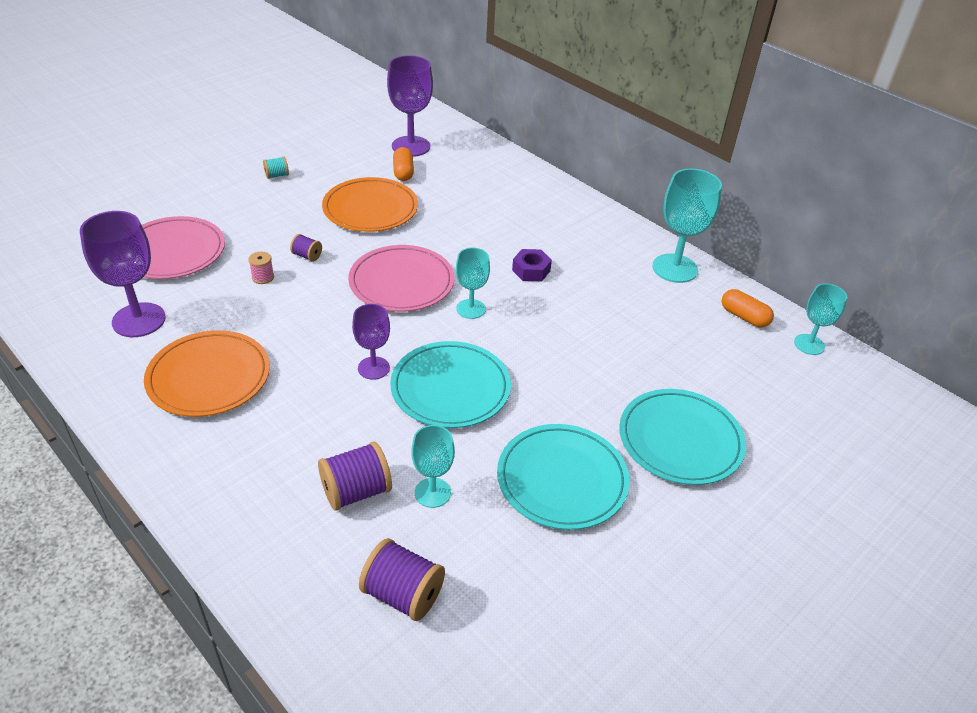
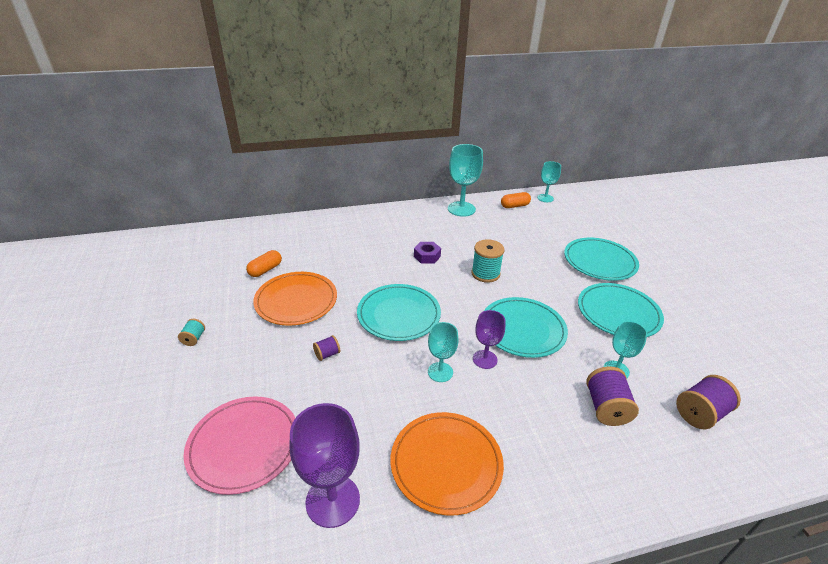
camera: 60 degrees left, 5 degrees down
pink spool [248,251,274,284] -> none
pink plate [348,245,455,312] -> turquoise plate [357,284,441,341]
purple goblet [387,55,433,157] -> none
orange capsule [393,147,414,181] -> orange capsule turned 75 degrees counterclockwise [246,250,282,277]
turquoise goblet [456,248,490,319] -> turquoise goblet moved to [428,322,459,382]
none -> turquoise spool [471,239,505,283]

